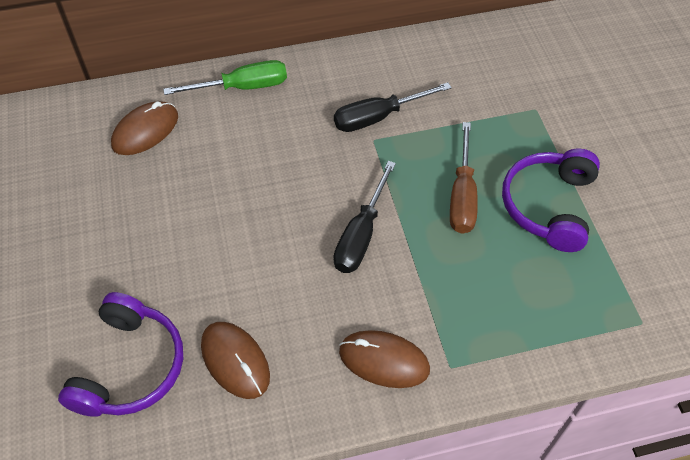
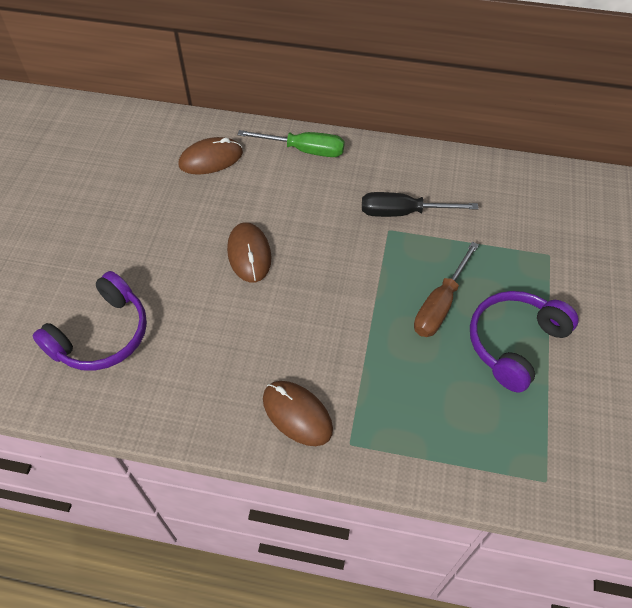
camera: 25 degrees right, 0 degrees up
brown mouse [201,322,270,399] -> brown mouse moved to [227,222,271,283]
black screwdriver [333,161,396,273] -> none

